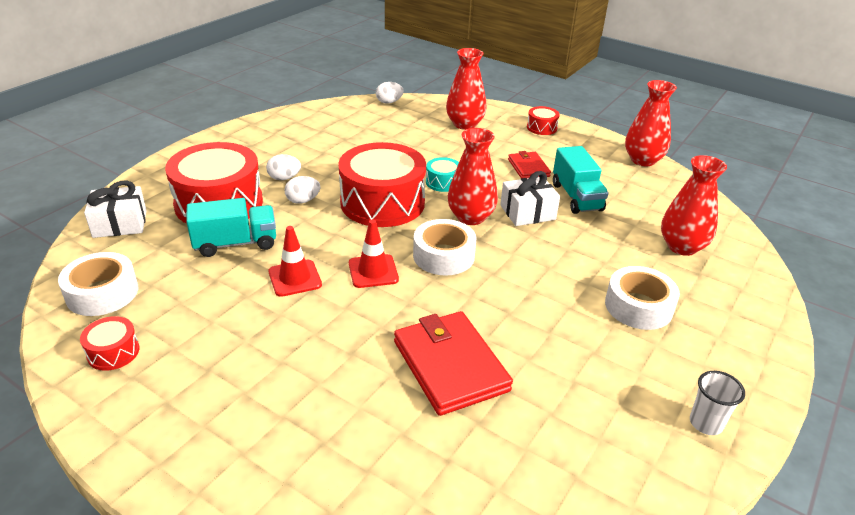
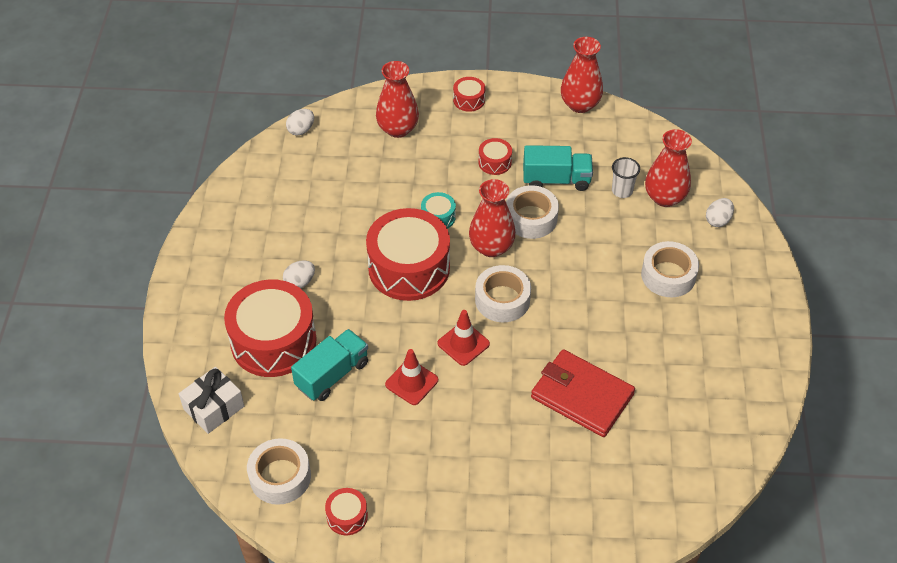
camera: 30 degrees left, 15 degrees up
white egg [284,176,320,204] -> white egg moved to [706,198,734,227]
white gift [500,171,560,226] -> white tape [506,185,559,239]
red wallet [508,151,551,179] -> red drum [478,138,512,175]
turquoise truck [553,146,609,214] -> turquoise truck turned 45 degrees counterclockwise [523,145,593,191]
white cup [690,371,745,435] -> white cup moved to [612,157,640,198]

